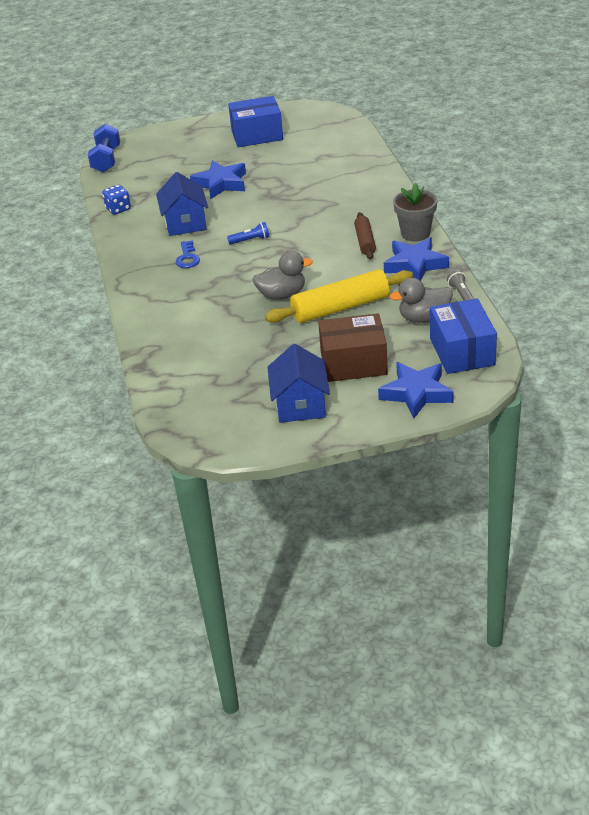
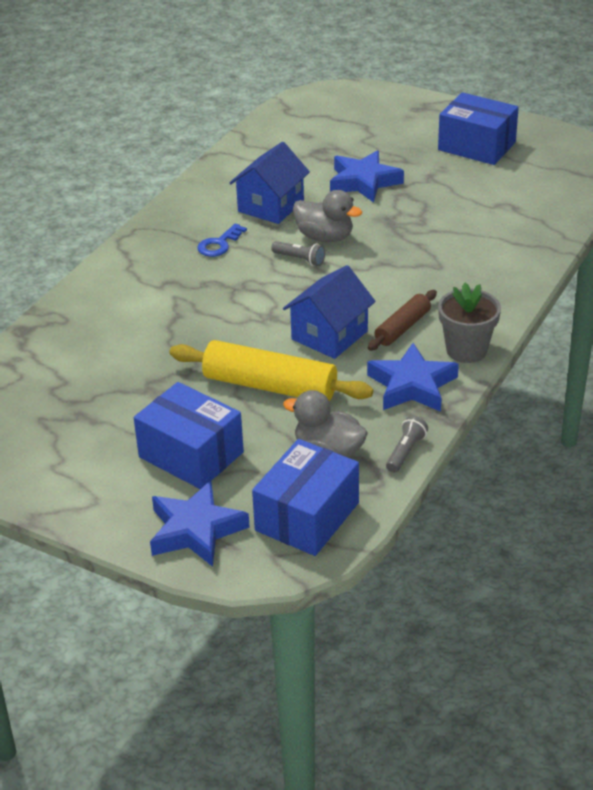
camera: 40 degrees right, 0 degrees up
blue dumbbell [88,124,120,173] -> none
blue dice [102,185,131,215] -> none
blue flashlight [227,222,269,245] -> grey flashlight [271,241,325,266]
grey duck [252,251,313,300] -> grey duck moved to [293,190,362,243]
blue house [267,344,330,423] -> blue house moved to [283,265,376,359]
brown box [318,313,388,382] -> blue box [134,382,244,489]

